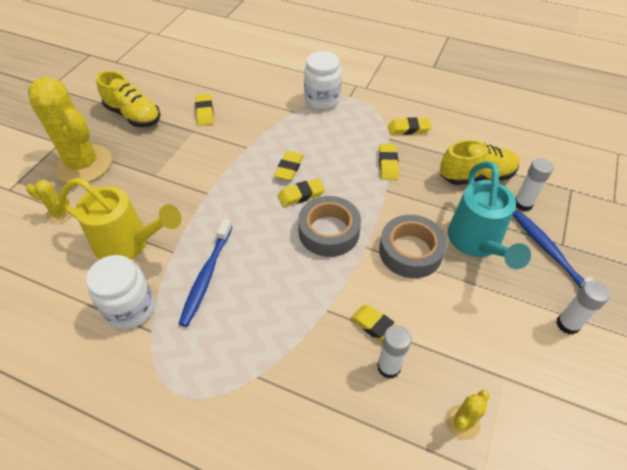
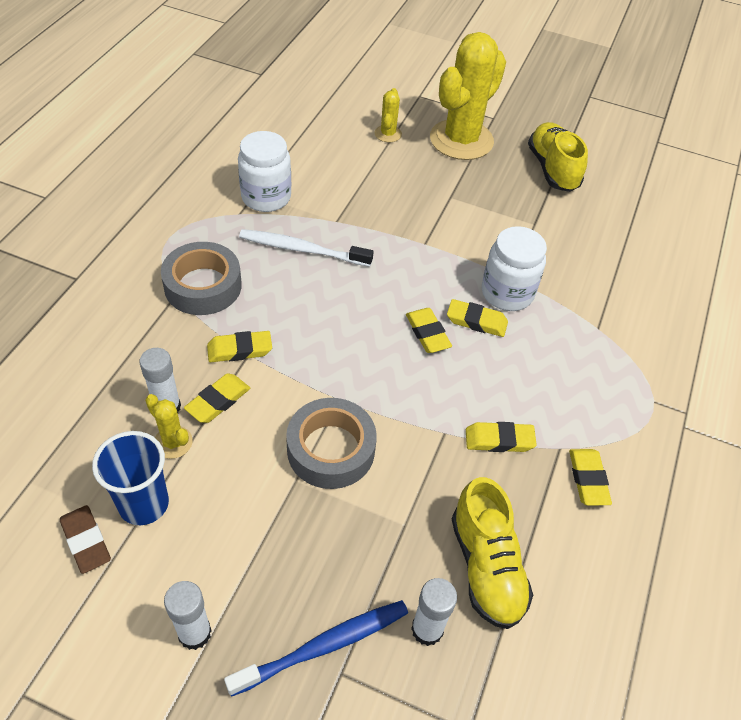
camera: 85 degrees right, 0 degrees up
yellow watering can [59,178,181,260] -> none
yellow shoe [96,71,160,127] -> yellow shoe turned 135 degrees clockwise [528,122,588,192]
blue toothbrush [178,219,232,327] -> white toothbrush [239,229,373,267]
yellow eraser [195,94,214,126] -> yellow eraser moved to [207,331,272,362]
grey tape [298,196,361,257] -> grey tape moved to [161,242,242,315]
white jar [304,51,341,110] -> white jar moved to [482,226,547,311]
yellow cactus [446,390,490,440] -> yellow cactus moved to [145,394,193,459]
turquoise watering can [448,161,531,269] -> none
none -> brown eraser [60,505,111,574]
none -> blue cup [92,431,169,525]

